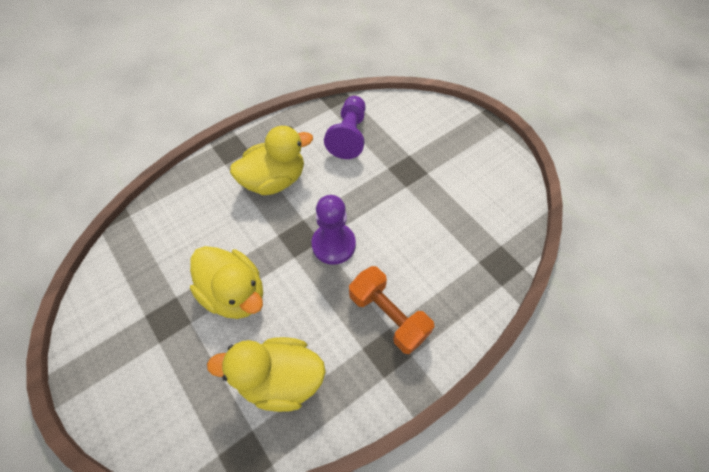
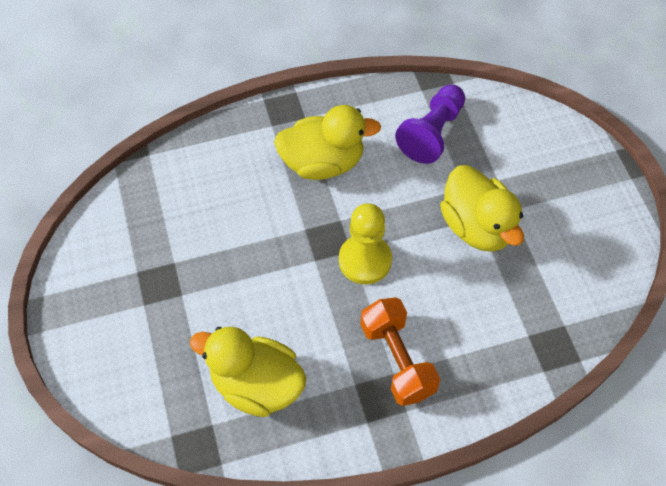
camera: 20 degrees right, 0 degrees up
yellow duck [190,246,263,319] -> yellow duck moved to [440,165,524,252]
purple pawn [312,195,356,265] -> yellow pawn [339,203,392,284]

